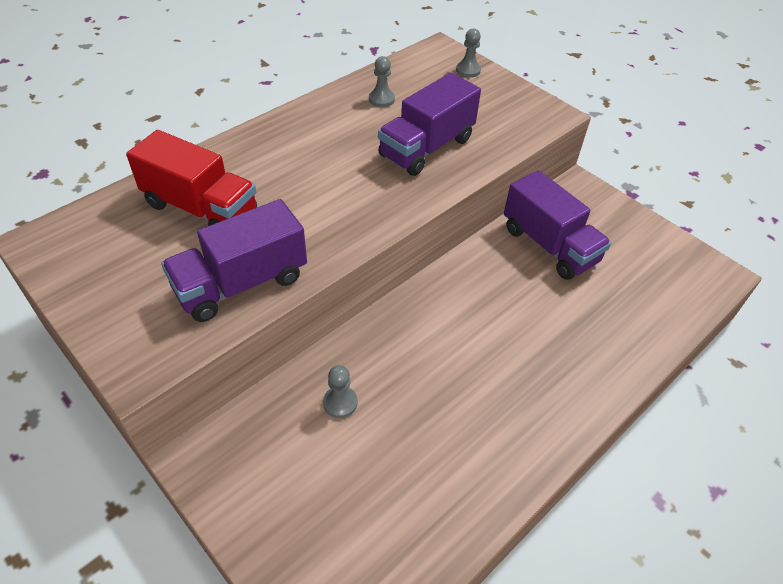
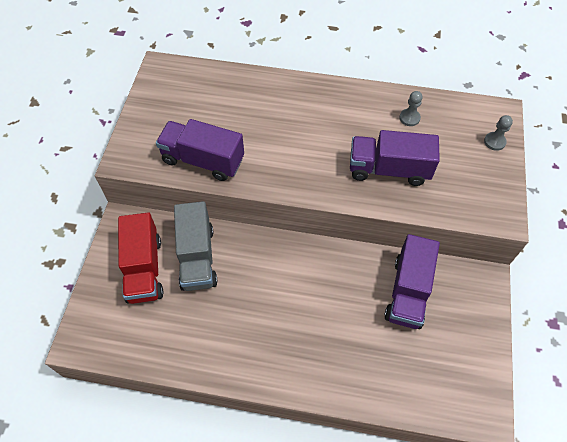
camera: 55 degrees right, 10 degrees up
red truck [126,130,257,226] -> red truck moved to [118,213,163,304]
grey pawn [323,365,357,418] -> grey truck [174,201,218,291]

